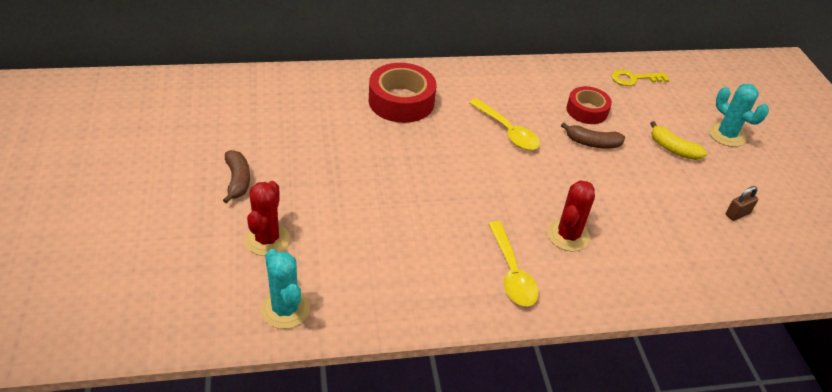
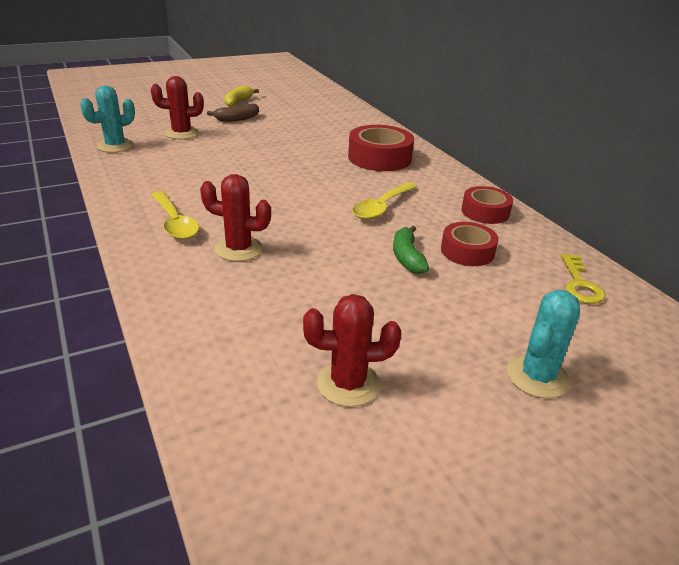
camera: 75 degrees right, 10 degrees down
yellow spoon [488,221,539,306] -> yellow spoon turned 90 degrees counterclockwise [151,191,199,239]
brown banana [561,123,625,149] -> green banana [393,225,429,274]
yellow key [612,69,669,86] -> yellow key turned 150 degrees counterclockwise [561,254,605,304]
yellow banana [650,121,707,160] -> yellow banana moved to [224,86,259,107]
brown padlock [726,186,758,221] -> red cactus [303,294,401,407]
none -> red tape [461,186,513,224]

